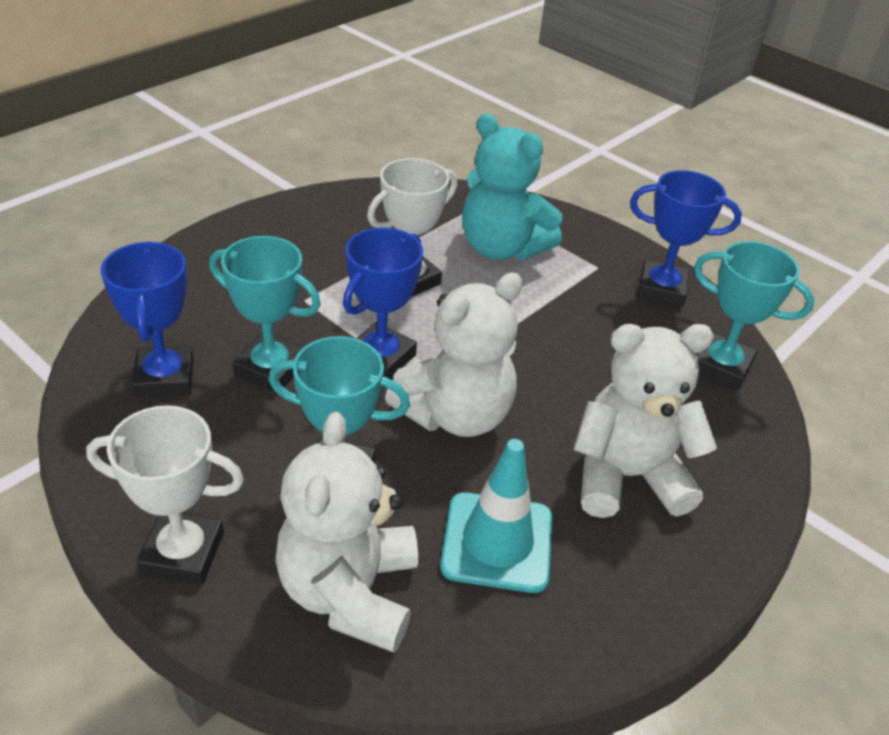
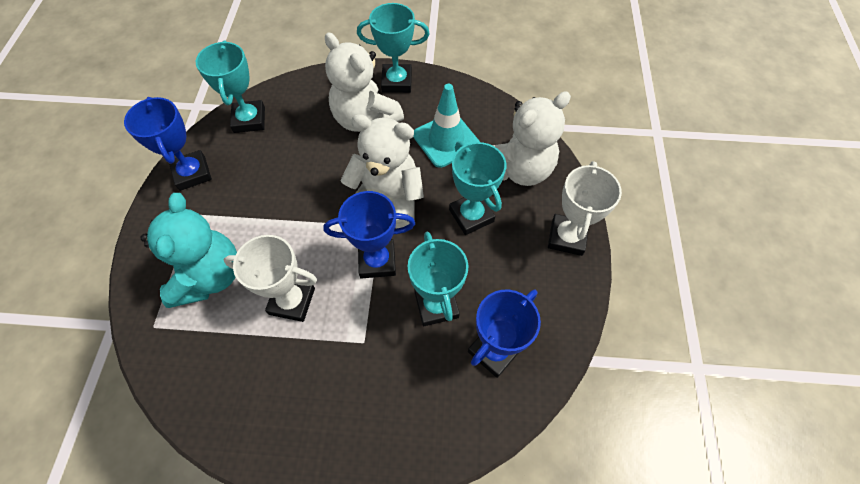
camera: 125 degrees left, 20 degrees up
white trophy [86,405,244,585] -> white trophy turned 45 degrees clockwise [548,161,622,256]
none -> turquoise trophy [357,3,430,93]

